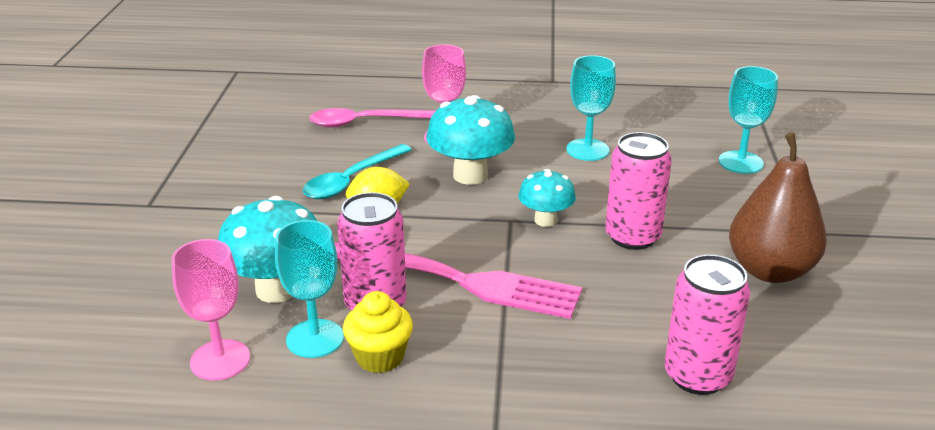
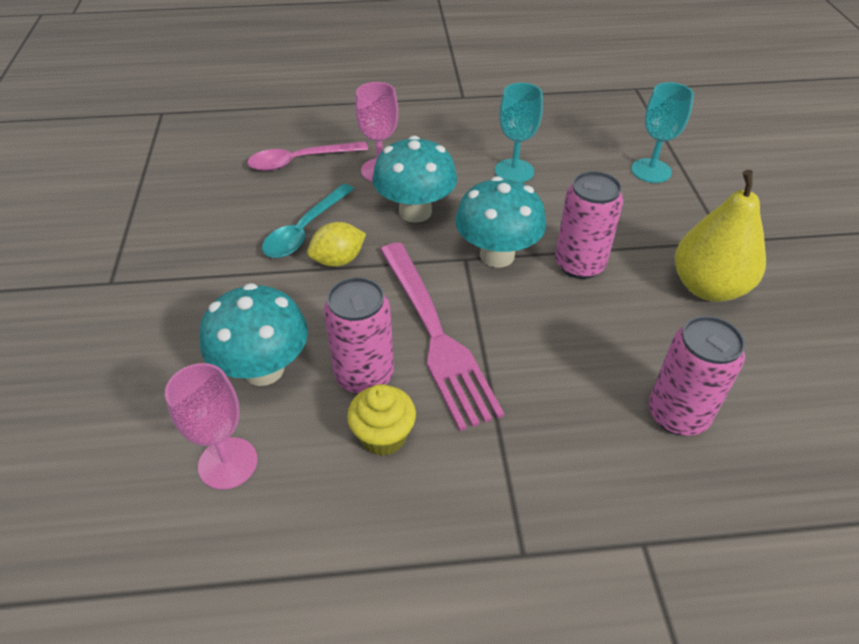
camera: 10 degrees left, 15 degrees up
turquoise goblet [275,220,344,358] -> none
pink fork [334,242,582,319] -> pink fork turned 60 degrees clockwise [380,243,504,431]
turquoise mushroom [518,169,576,227] -> turquoise mushroom [455,176,546,268], size x1.65
brown pear [729,132,827,283] -> yellow pear [675,170,766,302]

